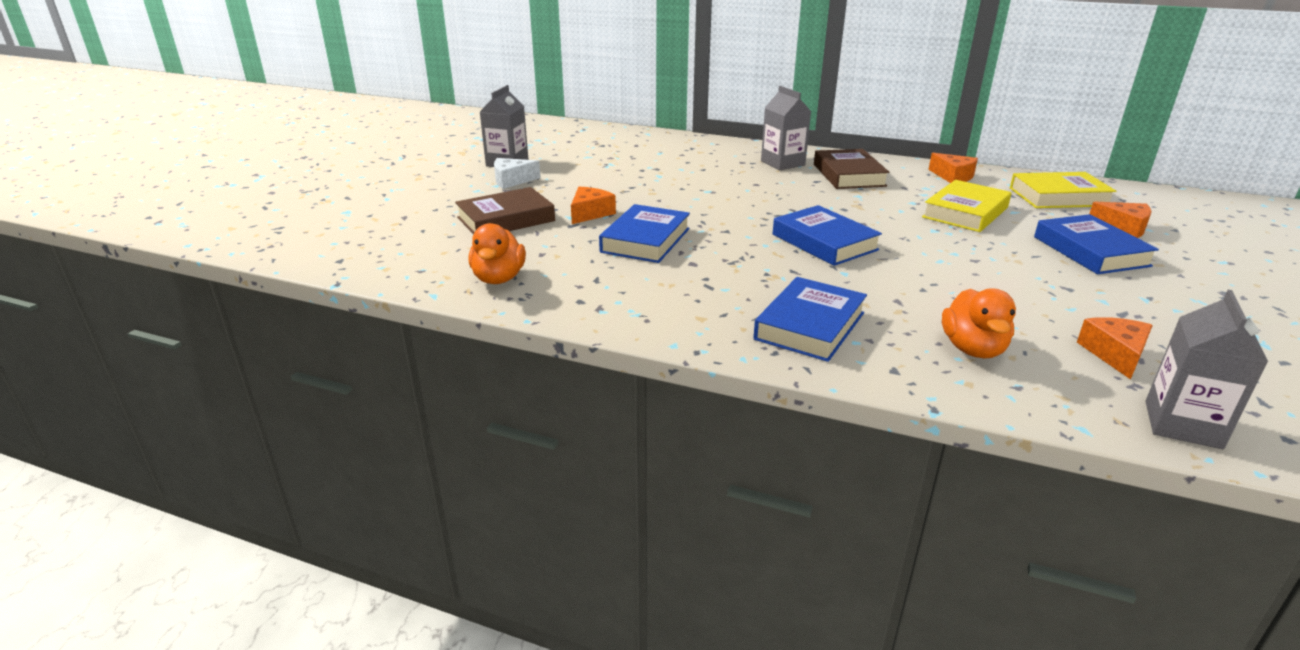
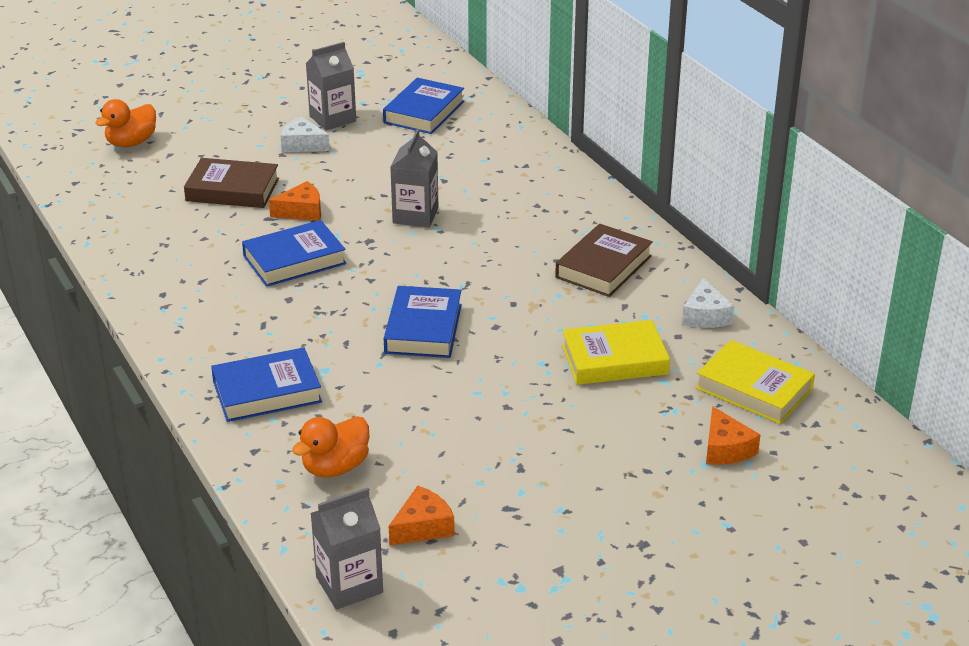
camera: 40 degrees right, 5 degrees up
orange duck [469,223,526,284] -> orange duck moved to [96,99,156,147]
grey carton [761,86,811,170] -> grey carton moved to [390,129,438,227]
orange cheese [928,153,978,183] -> white cheese [682,278,735,328]
blue book [1034,214,1159,274] -> blue book moved to [383,78,464,134]

